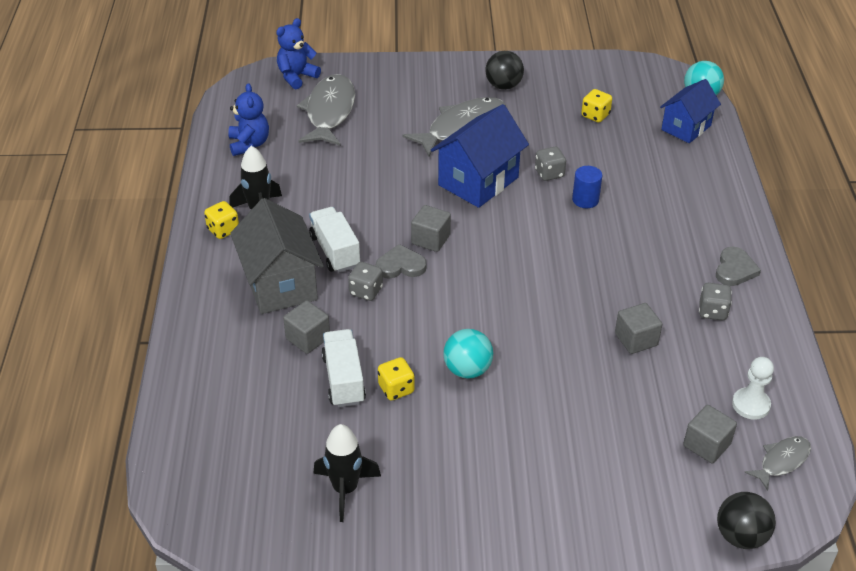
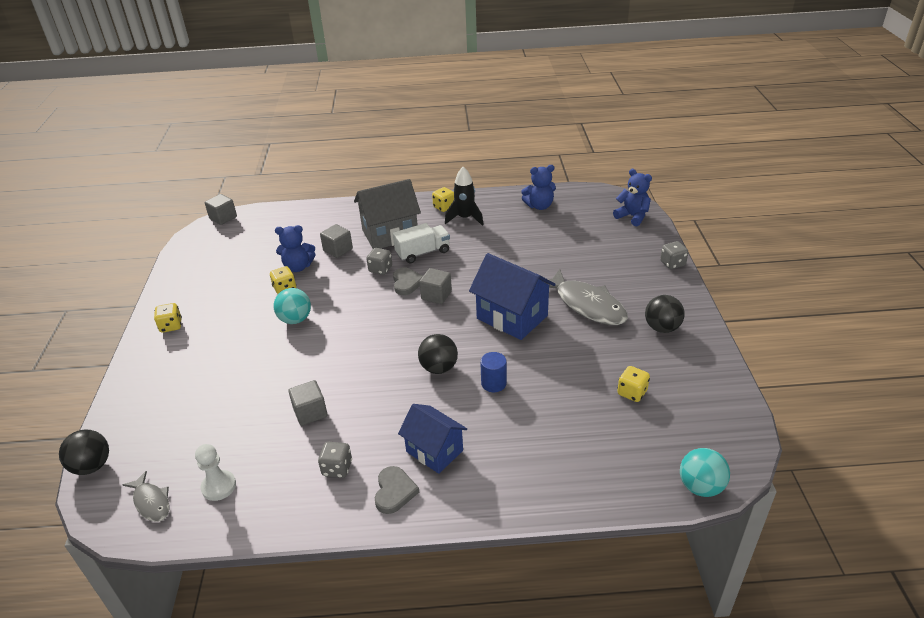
camera: 90 degrees right, 5 degrees down
grey fish [297,74,355,146] -> none
black rocket [313,424,381,522] -> none
white truck [321,329,366,407] -> blue teddy bear [275,225,315,272]
grey dice [535,147,566,181] -> grey dice moved to [660,241,688,269]
blue house [660,79,721,143] -> blue house moved to [398,404,467,474]
grey cube [683,405,737,463] -> grey cube moved to [205,194,237,225]
grey heart [716,247,761,286] -> grey heart turned 105 degrees counterclockwise [375,466,419,514]
none -> yellow dice [154,303,182,333]
none -> black ball [418,334,458,374]

